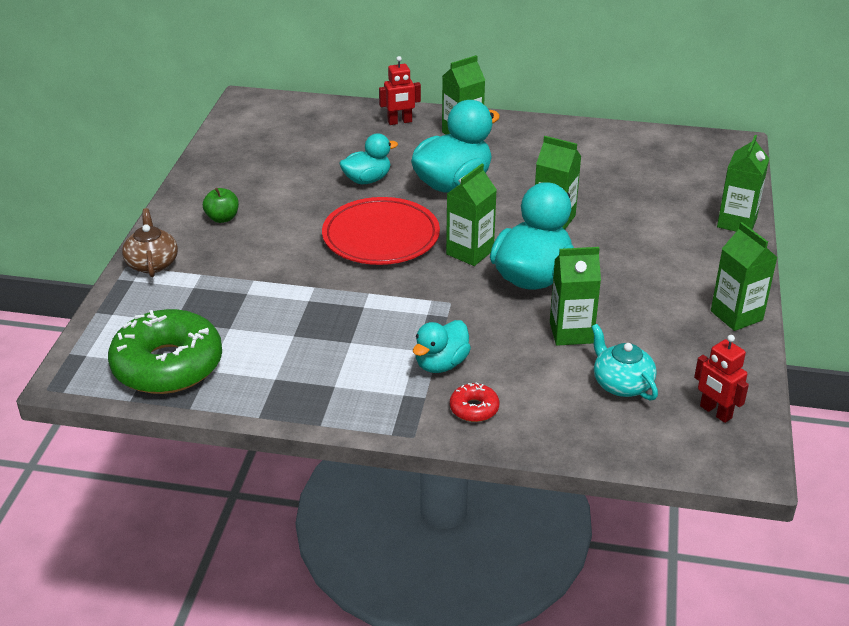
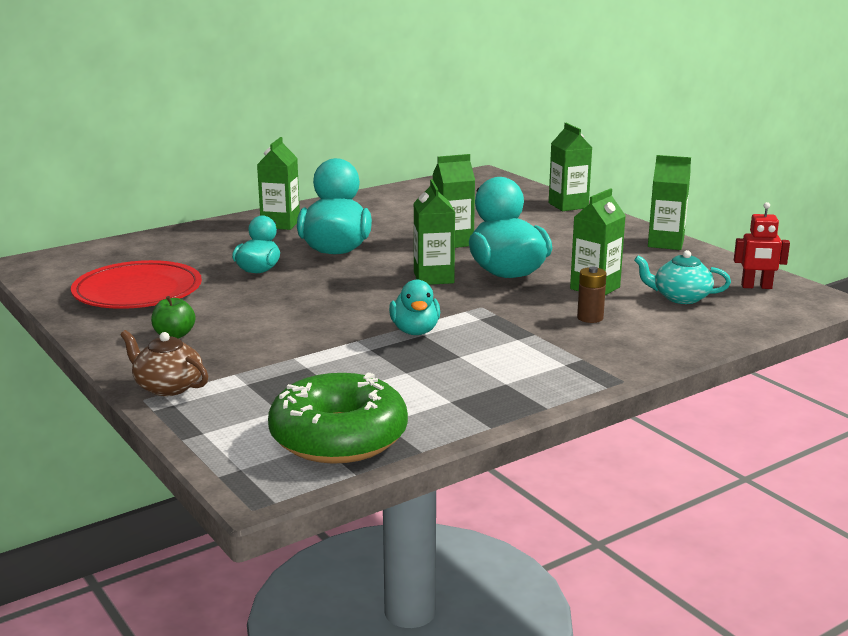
camera: 45 degrees left, 15 degrees down
red plate [322,197,440,265] -> red plate moved to [71,260,202,309]
red robot [379,56,421,125] -> none
turquoise duck [413,320,471,373] -> turquoise duck moved to [389,280,440,335]
red donut [450,383,499,422] -> none
none -> brown battery [577,267,607,323]

